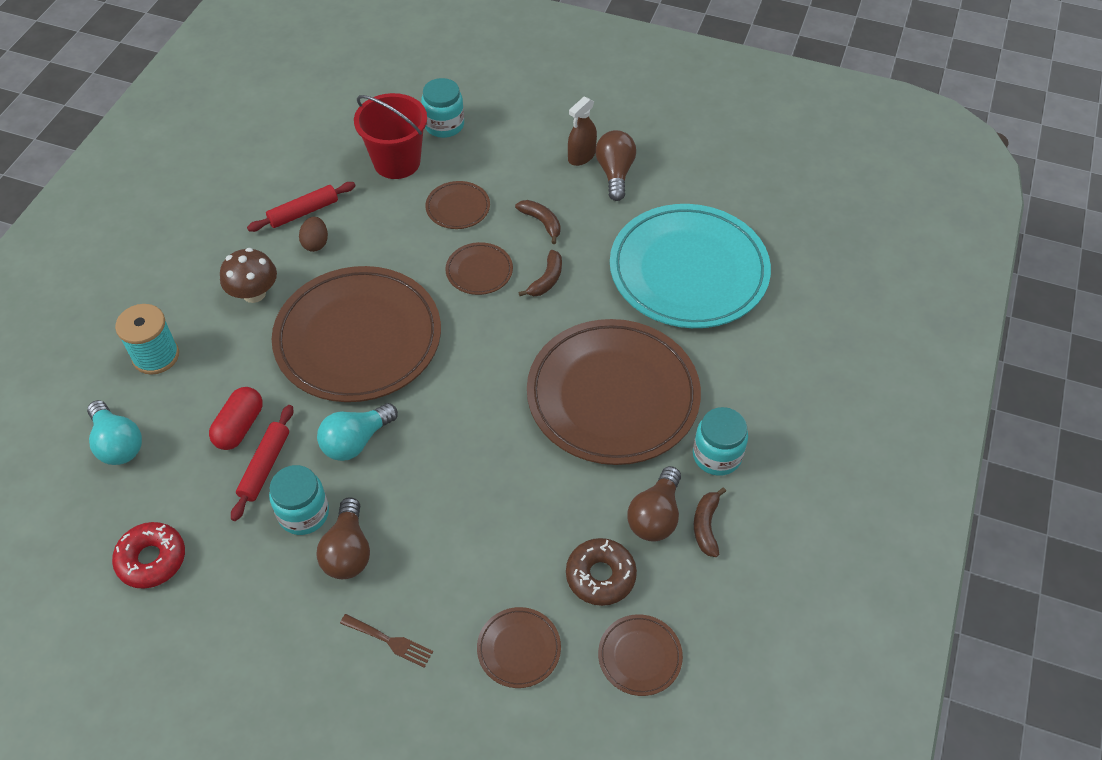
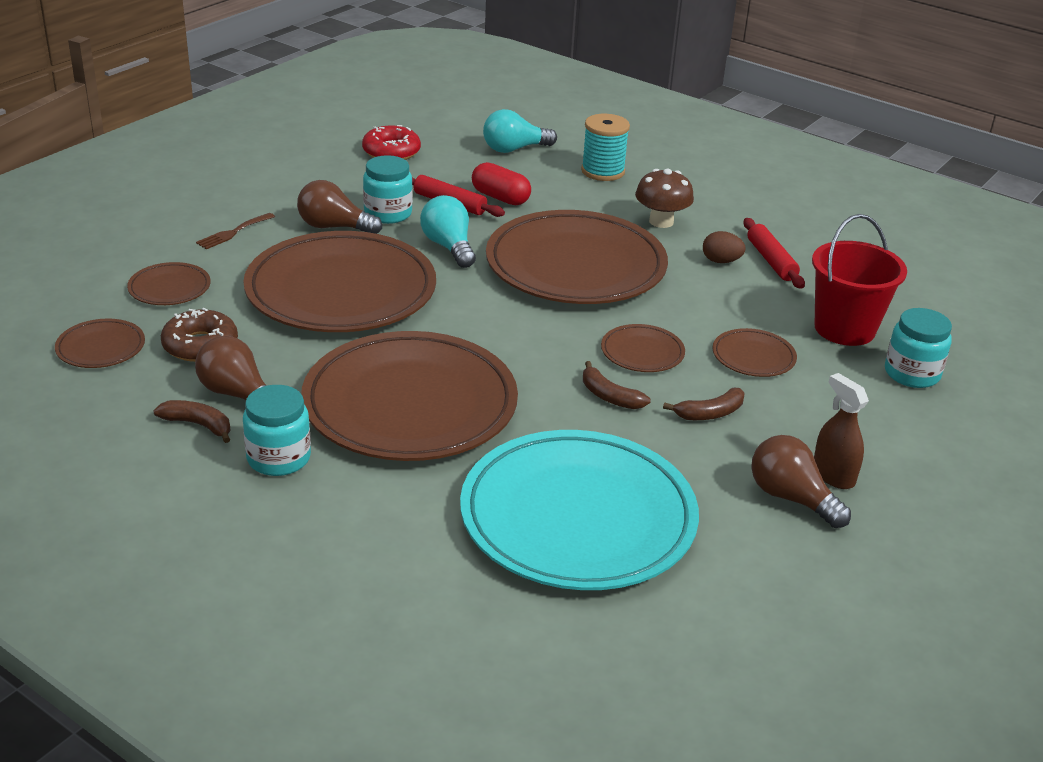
camera: 105 degrees right, 20 degrees down
brown light bulb [596,130,636,201] -> brown light bulb turned 150 degrees counterclockwise [751,435,851,528]
none -> brown plate [243,231,436,332]

